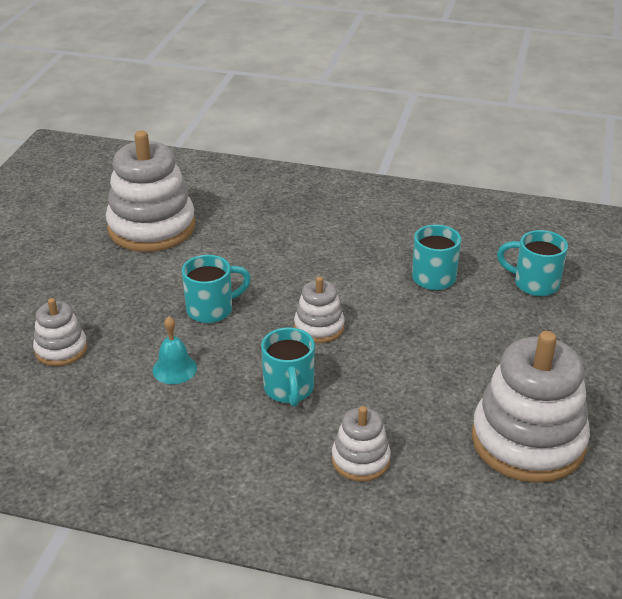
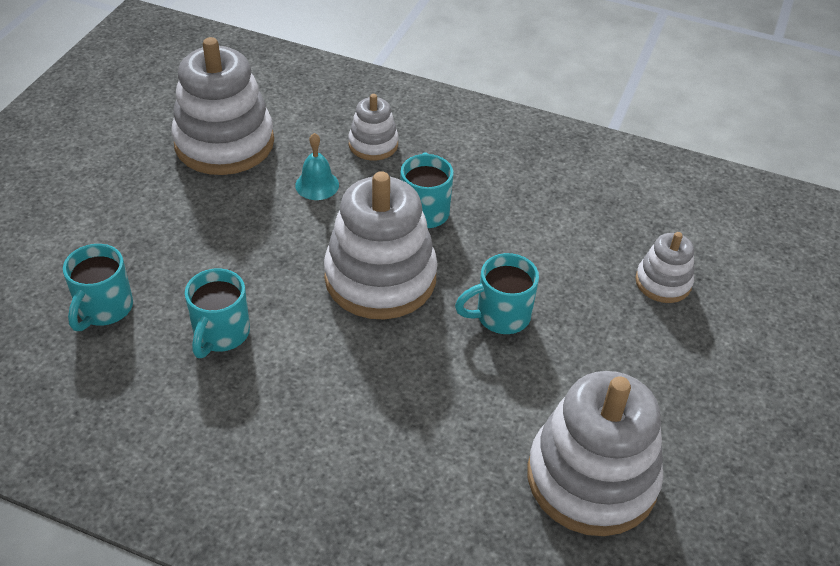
camera: 175 degrees left, 10 degrees up
turquoise bell [152,316,197,384] -> turquoise bell moved to [295,133,339,200]
white stacking toy [294,276,345,343] -> white stacking toy [324,171,438,320], size x1.97
turquoise mug [497,230,568,296] -> turquoise mug turned 75 degrees clockwise [63,244,133,331]

